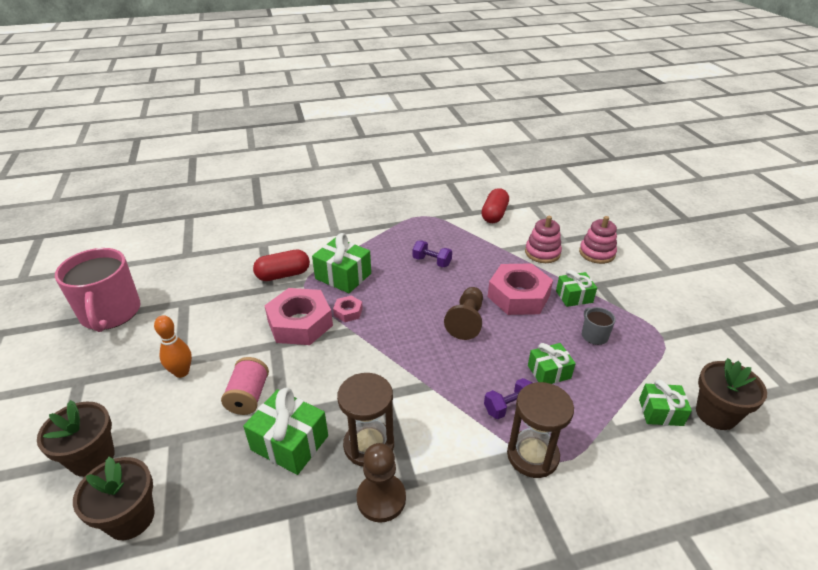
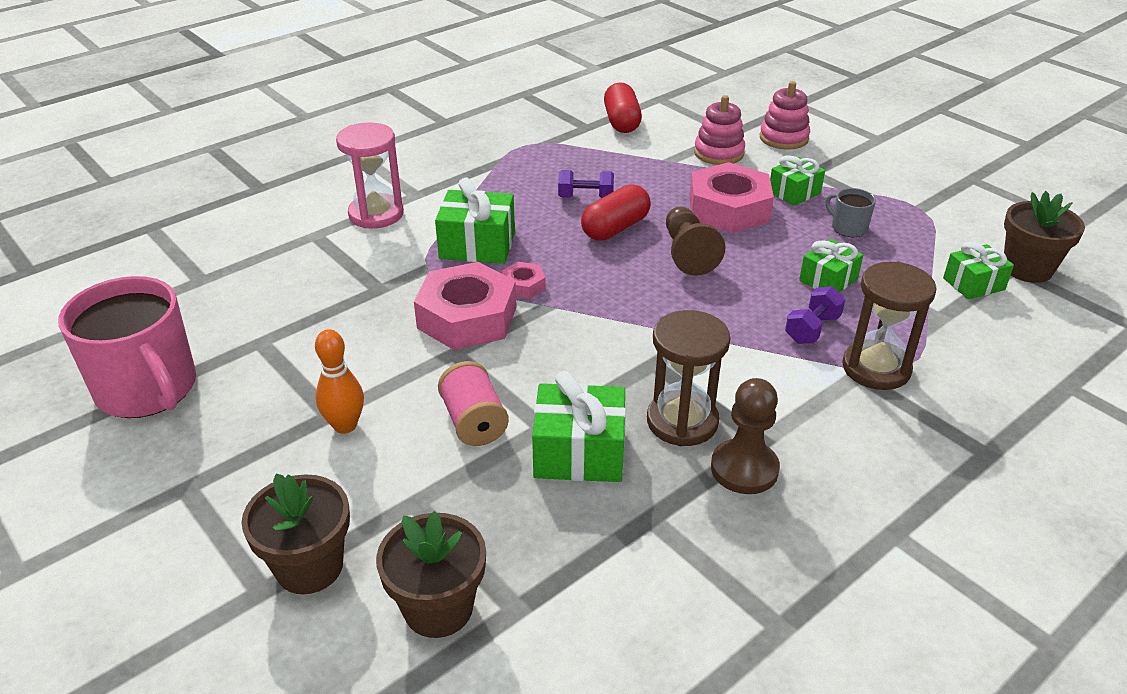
camera: 25 degrees left, 0 degrees up
red capsule [253,250,310,281] -> red capsule moved to [581,184,651,241]
none -> pink hourglass [336,122,404,229]

